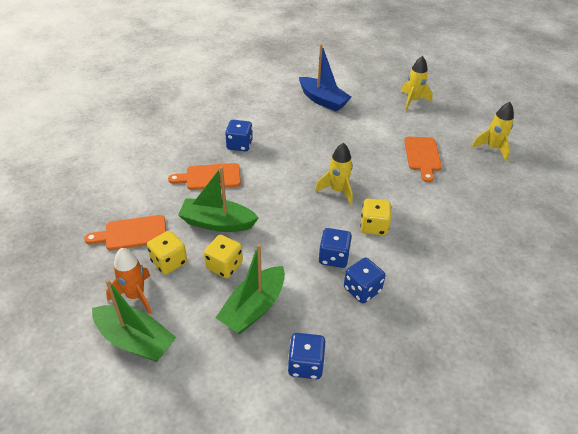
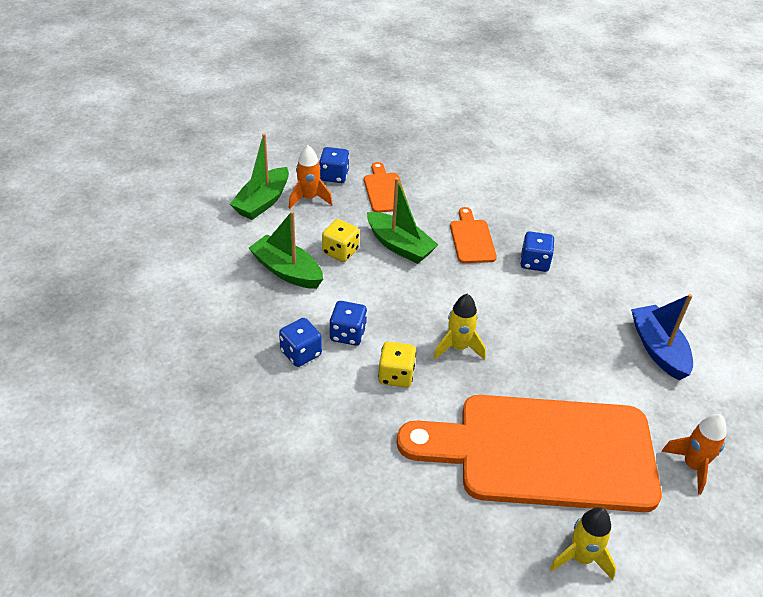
camera: 90 degrees right, 0 degrees up
yellow dice [147,231,187,275] -> none
green boat [178,166,259,232] -> green boat turned 120 degrees clockwise [367,178,439,264]
blue dice [288,333,325,379] -> blue dice moved to [319,147,349,183]
blue boat [299,44,351,111] -> blue boat turned 120 degrees clockwise [631,294,693,380]
yellow rocket [401,56,433,111] -> orange rocket [661,414,726,495]
orange cutting board [404,137,442,182] -> orange cutting board [397,395,662,512], size x2.50

